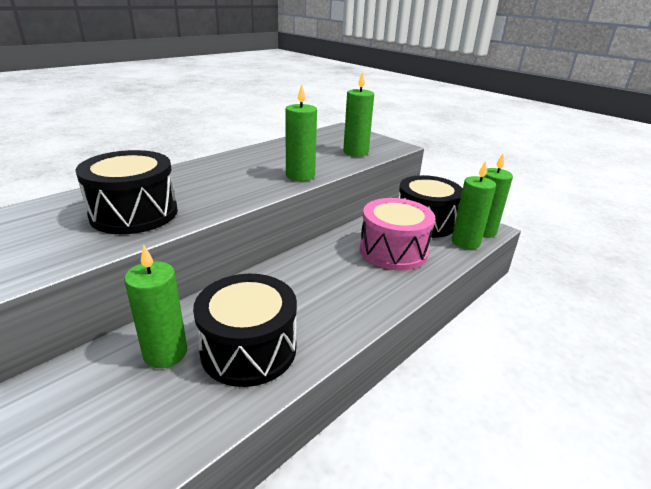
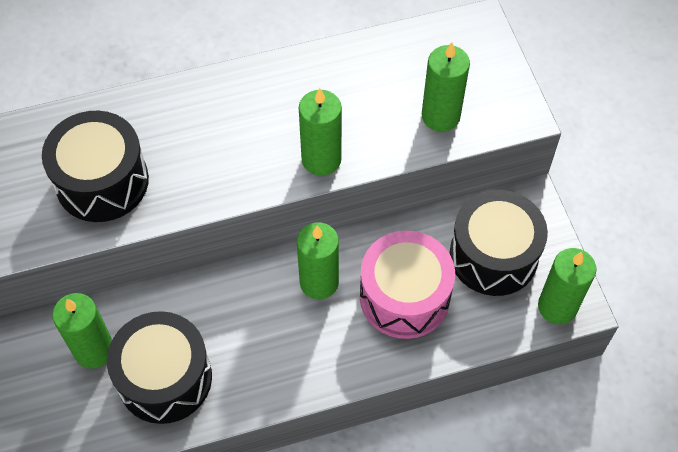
camera: 30 degrees right, 30 degrees up
green candle [452,161,496,249] -> green candle moved to [297,222,339,299]

